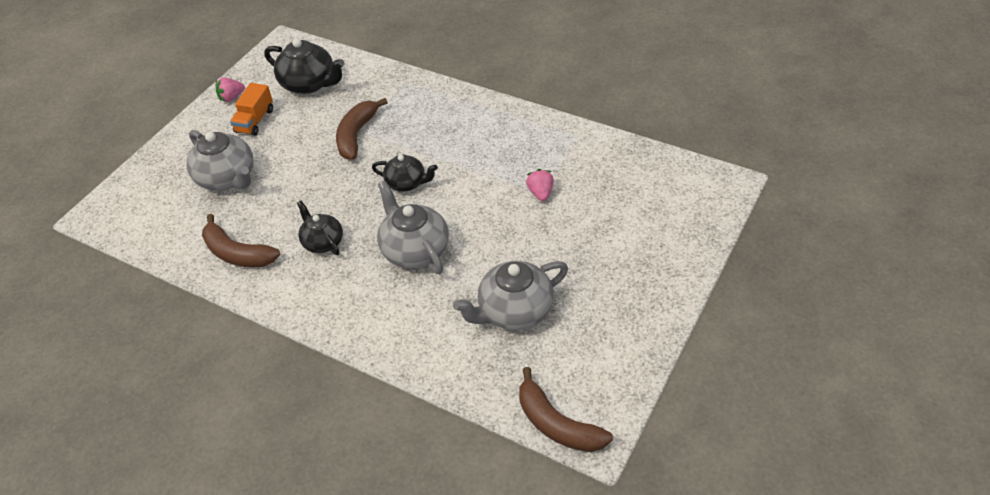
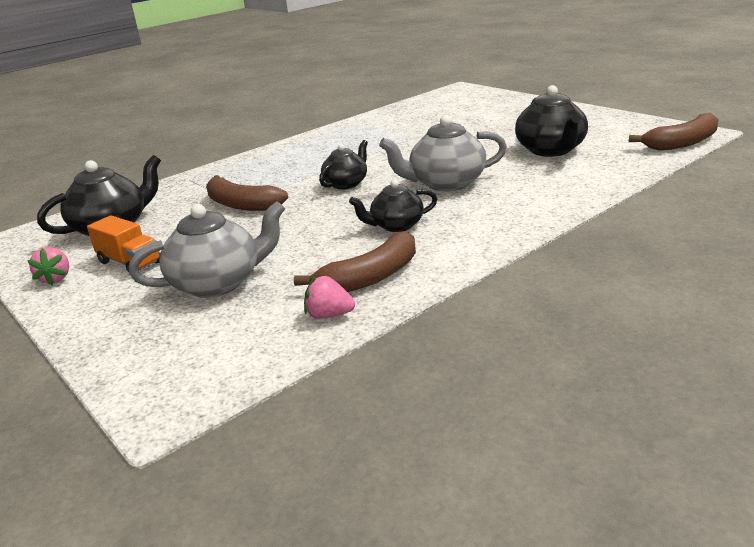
camera: 70 degrees left, 20 degrees down
grey teapot [453,261,568,330] -> black teapot [515,85,588,157]
pink strawberry [526,169,554,201] -> pink strawberry moved to [304,276,355,319]

